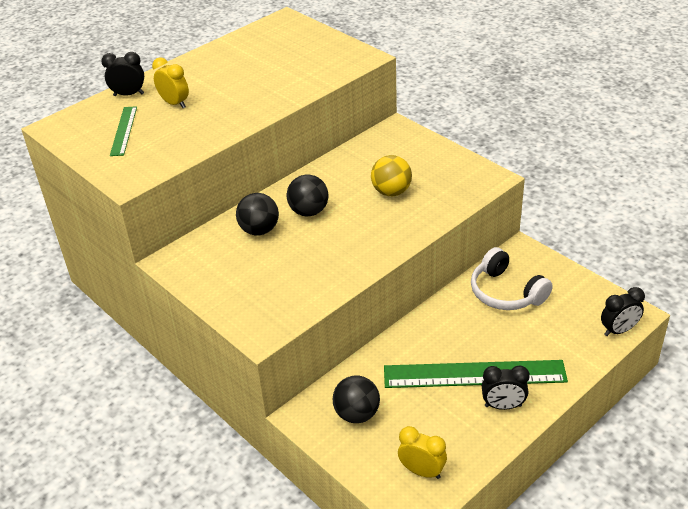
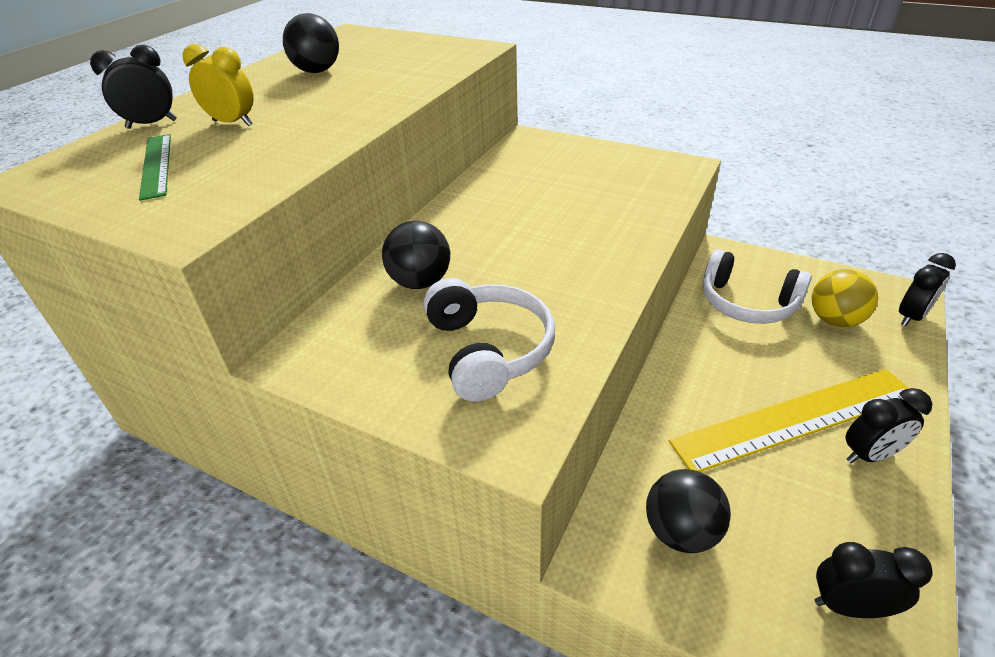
camera: 20 degrees left, 0 degrees up
black ball [287,174,329,216] -> black ball moved to [283,13,339,73]
yellow ball [371,155,412,196] -> yellow ball moved to [812,269,878,327]
green ruler [384,360,568,388] -> yellow ruler [669,369,910,472]
yellow clock [398,426,447,479] -> black clock [815,542,933,618]
none -> white headphones [424,278,555,402]

